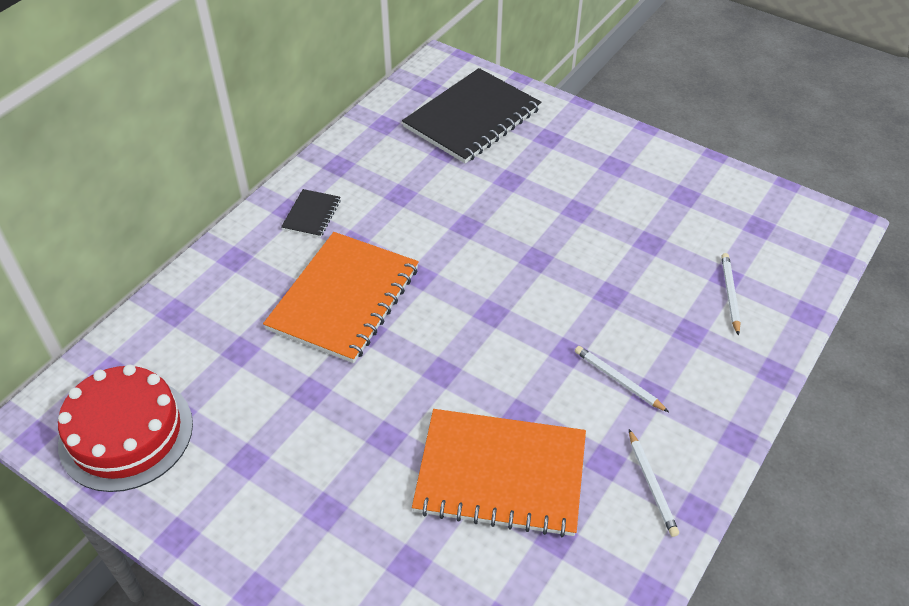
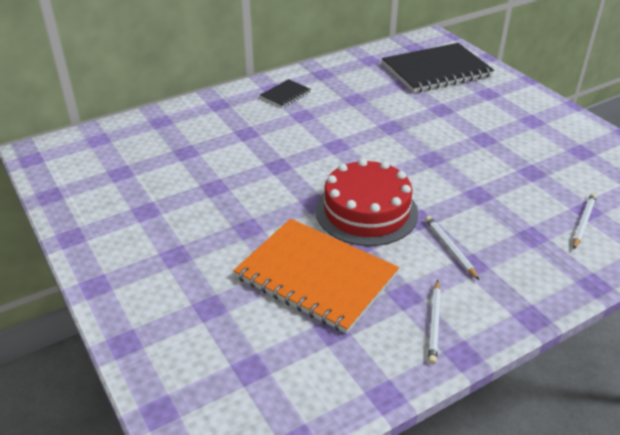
camera: 25 degrees right, 10 degrees down
red cake [58,364,193,492] -> red cake moved to [316,159,418,246]
orange notebook [263,232,419,363] -> none

